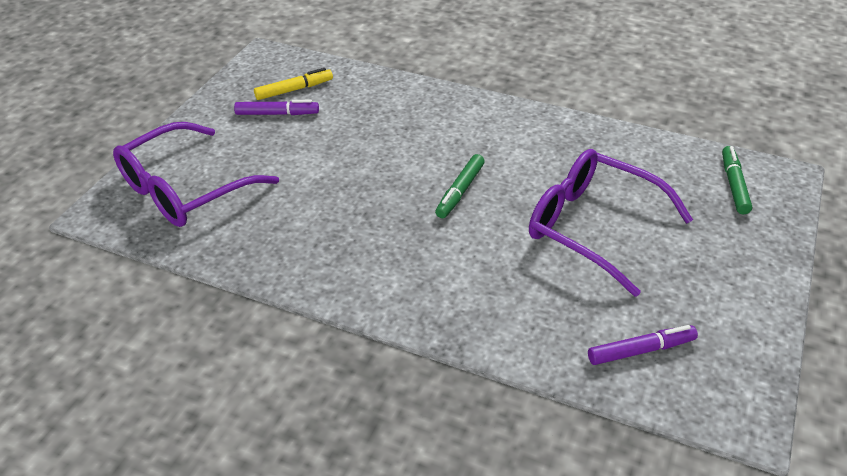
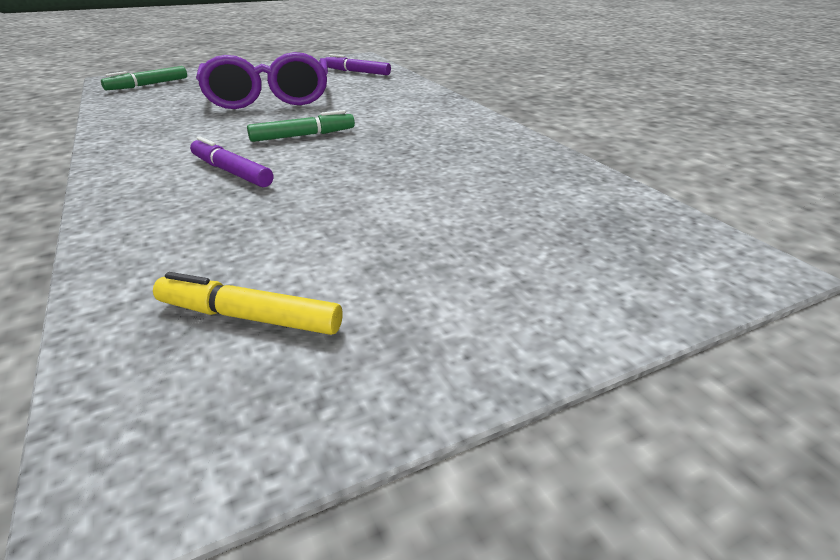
camera: 140 degrees left, 10 degrees down
purple glasses [113,122,279,227] -> none
purple marker [234,100,319,115] -> purple marker moved to [190,136,273,187]

